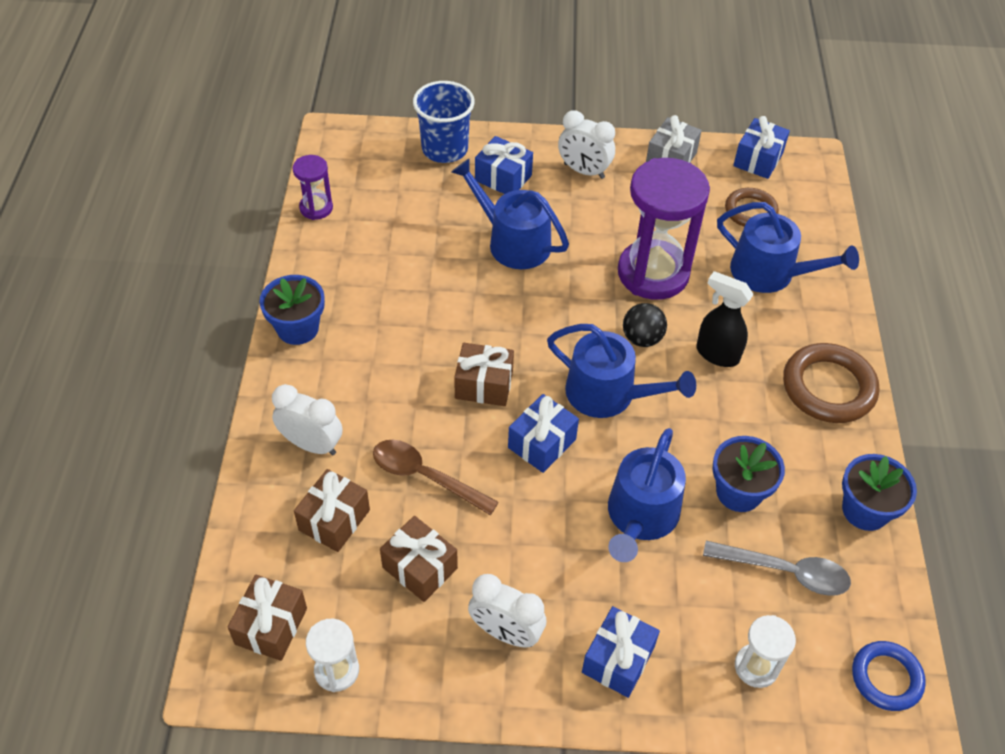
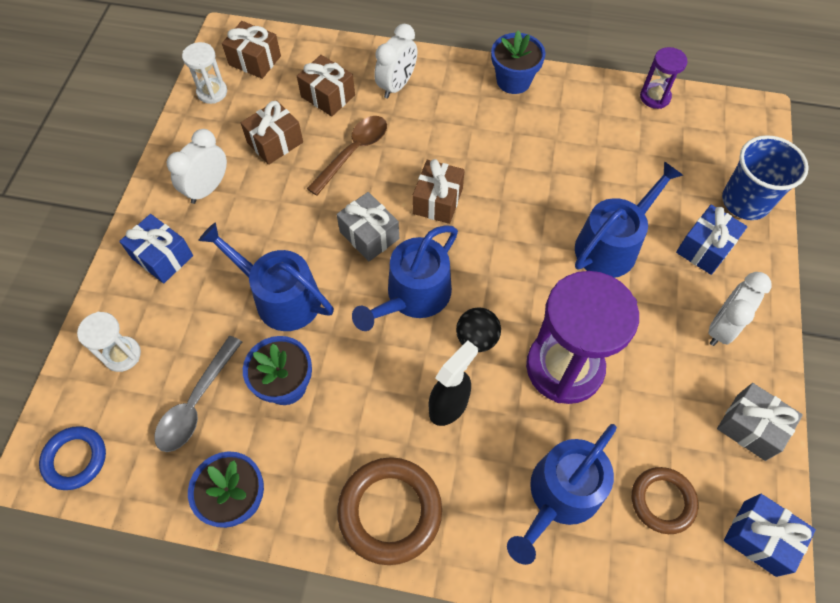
camera: 100 degrees right, 10 degrees up
blue gift [508,394,579,473] -> grey gift [337,192,399,261]

